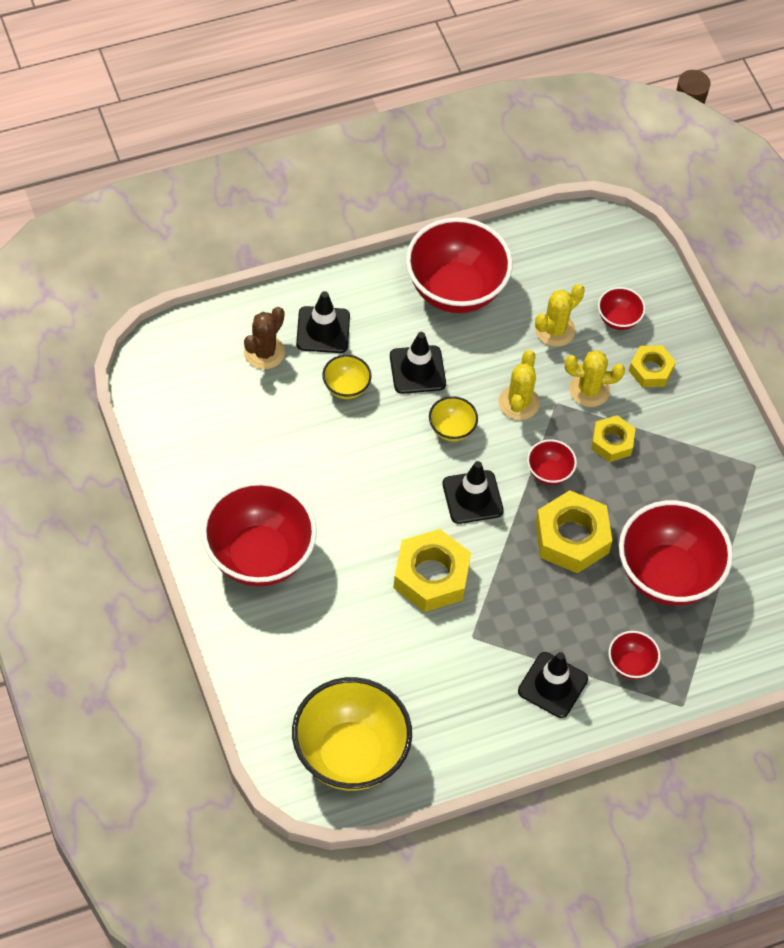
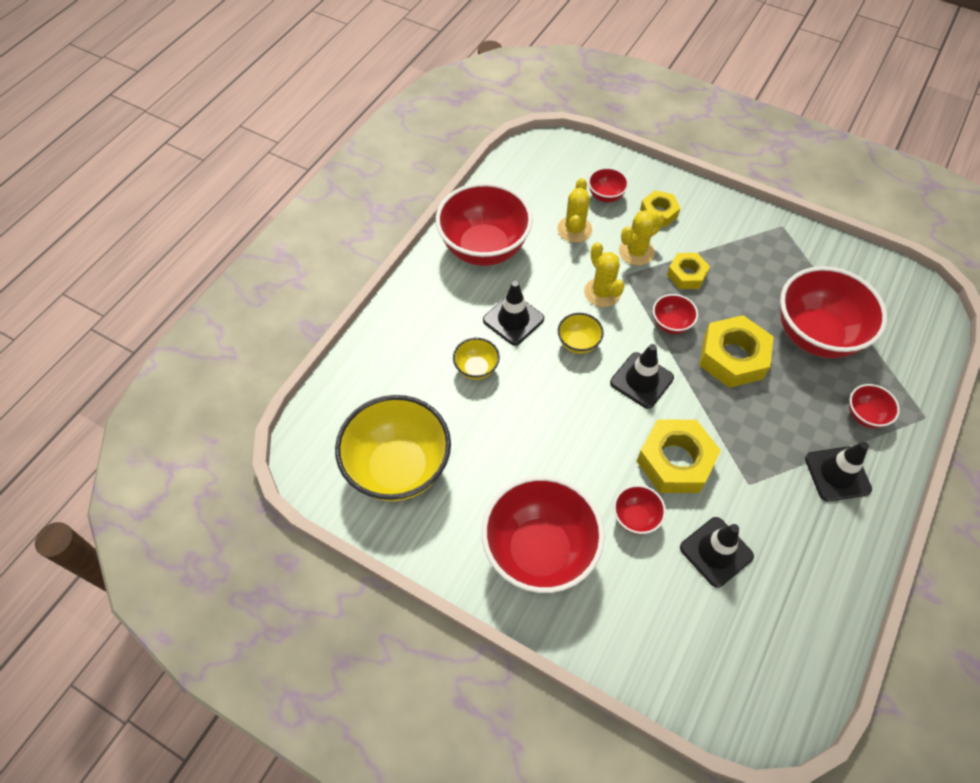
camera: 35 degrees left, 0 degrees up
brown cactus [244,307,285,369] -> none
yellow bowl [292,677,412,791] -> yellow bowl moved to [335,395,451,502]
black traffic cone [296,291,350,353] -> black traffic cone moved to [680,517,754,588]
none -> red bowl [613,485,666,534]

